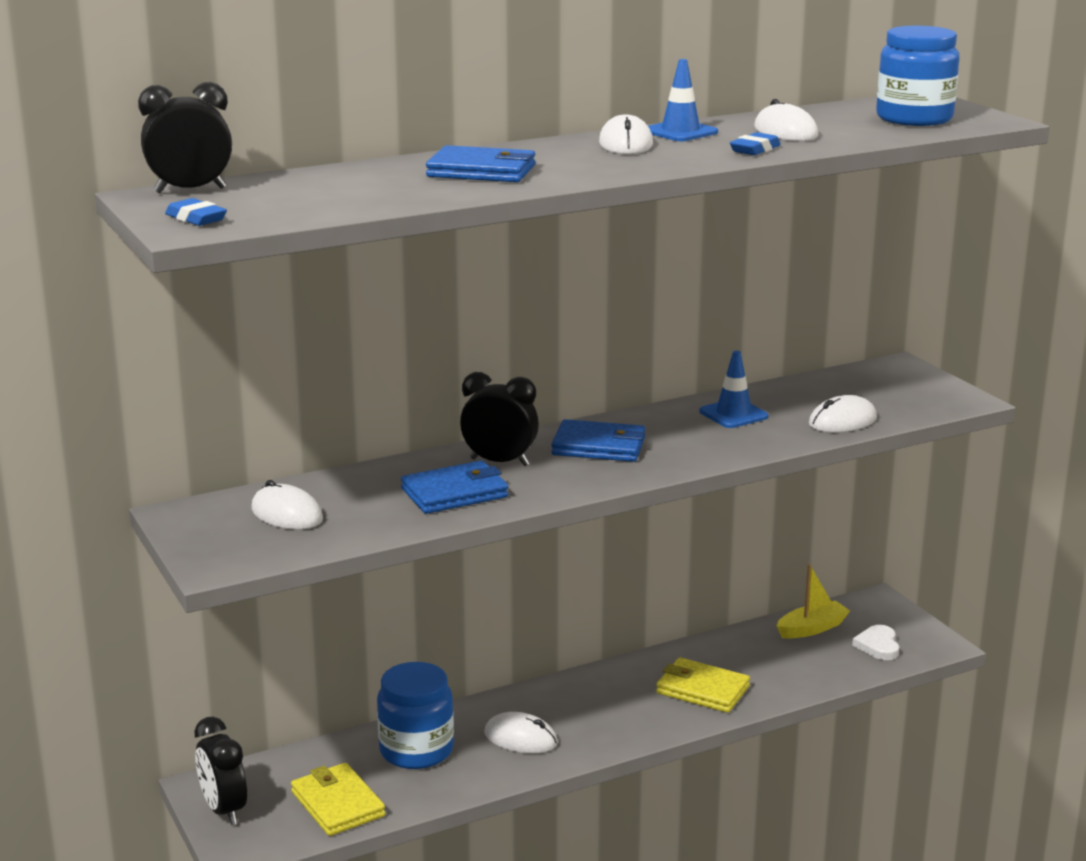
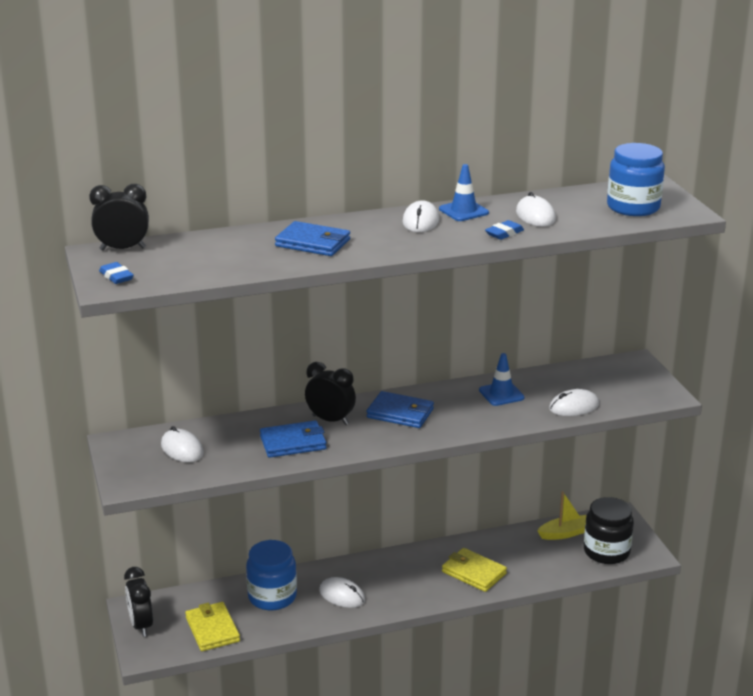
camera: 10 degrees right, 5 degrees up
white heart [852,625,899,660] -> black jar [584,497,634,564]

